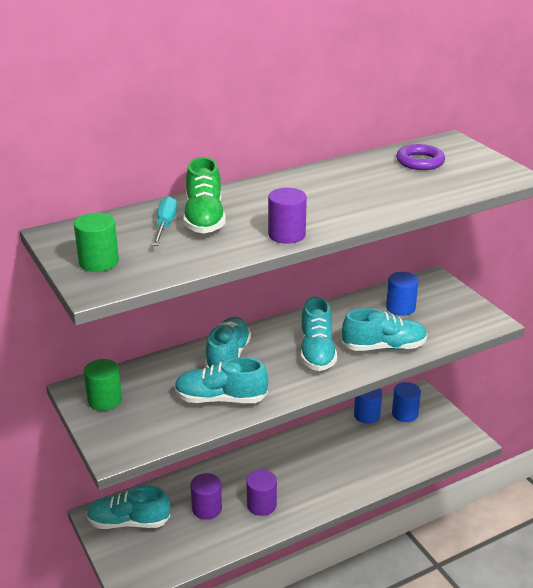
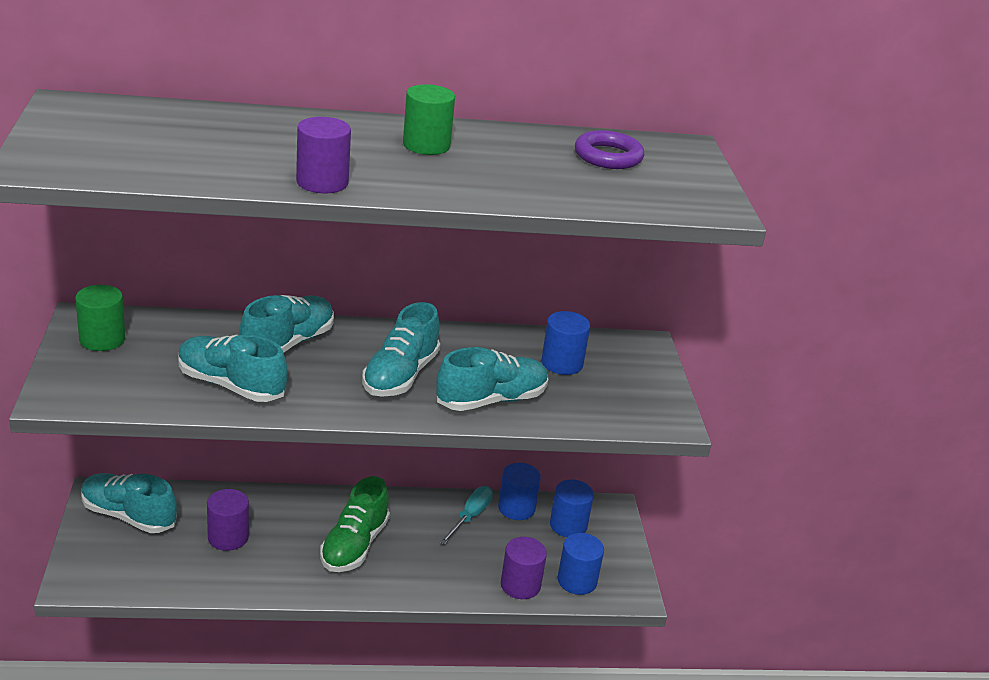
camera: 20 degrees right, 0 degrees up
green cylinder [74,213,119,272] -> green cylinder moved to [403,84,455,155]
turquoise screwdriver [152,196,177,246] -> turquoise screwdriver moved to [440,486,493,545]
green shoe [183,157,226,234] -> green shoe moved to [320,476,390,572]
purple cylinder [246,470,277,516] -> purple cylinder moved to [501,537,547,599]
turquoise shoe [342,308,427,351] -> turquoise shoe turned 45 degrees counterclockwise [436,347,548,411]
none -> blue cylinder [558,533,604,595]

